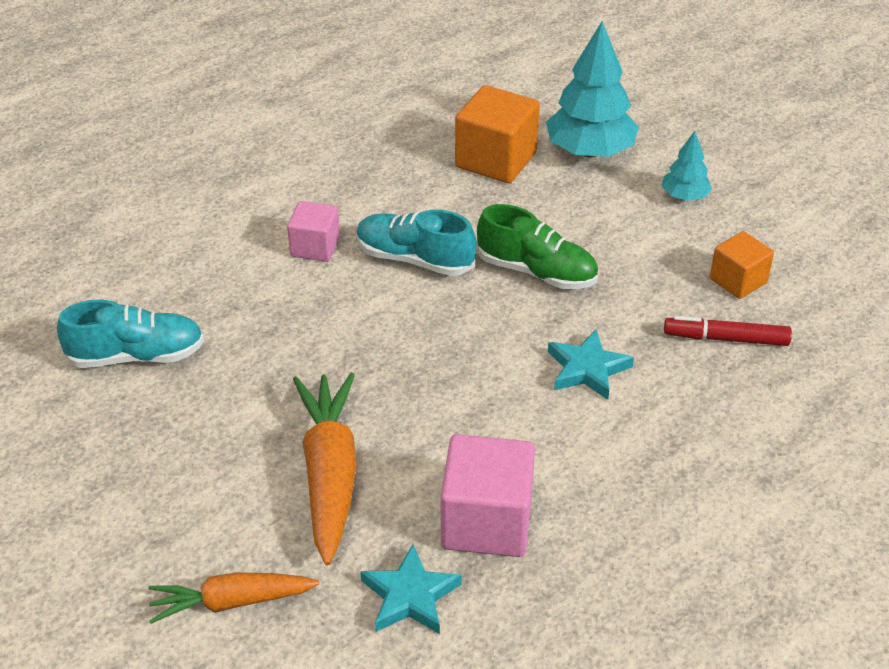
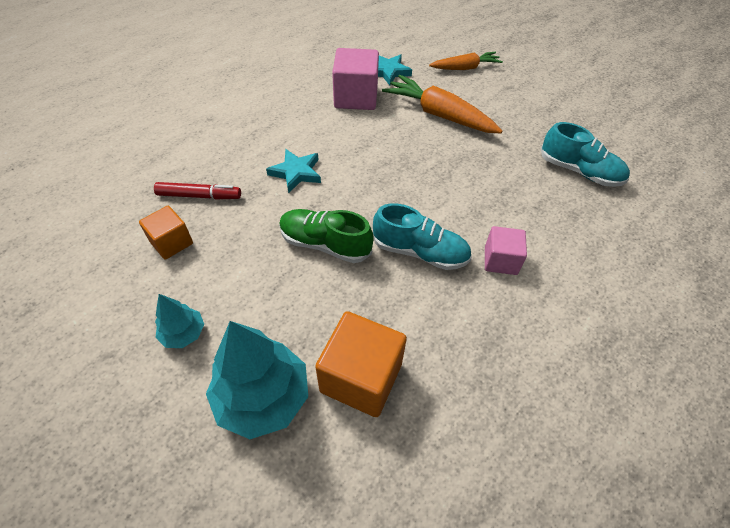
camera: 175 degrees right, 10 degrees up
turquoise shoe [57,300,204,368] -> turquoise shoe turned 135 degrees counterclockwise [541,122,630,187]
orange carrot [293,373,357,565] -> orange carrot turned 135 degrees clockwise [382,75,502,133]

